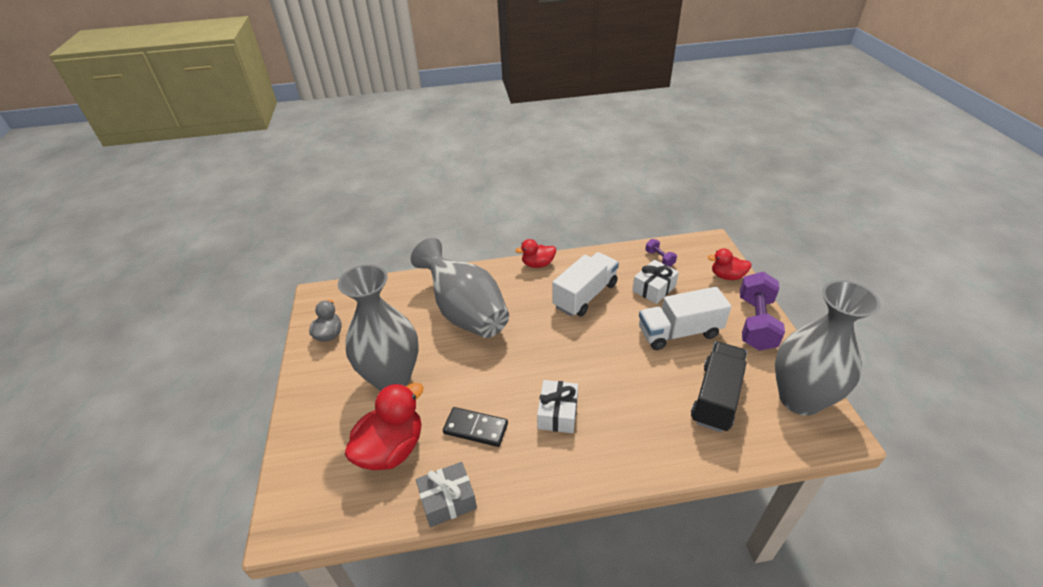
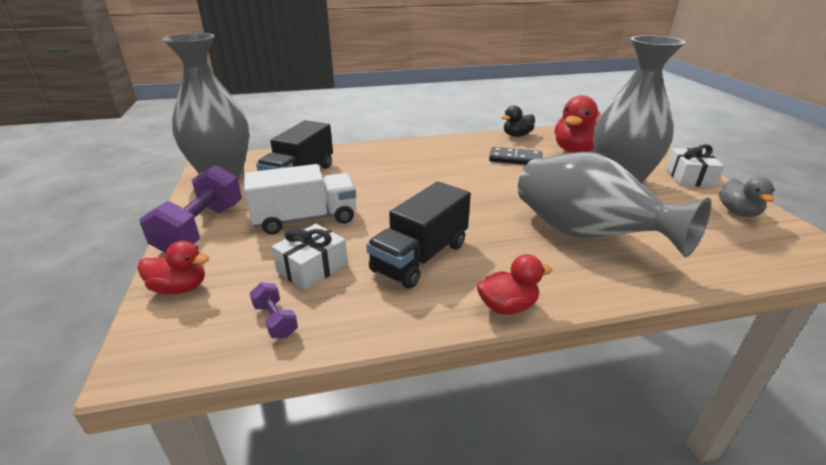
camera: 175 degrees right, 10 degrees down
grey gift [416,462,477,527] -> black duck [501,105,535,137]
white gift [537,380,578,433] -> white gift moved to [666,144,724,187]
white truck [552,252,619,317] -> black truck [366,181,471,289]

